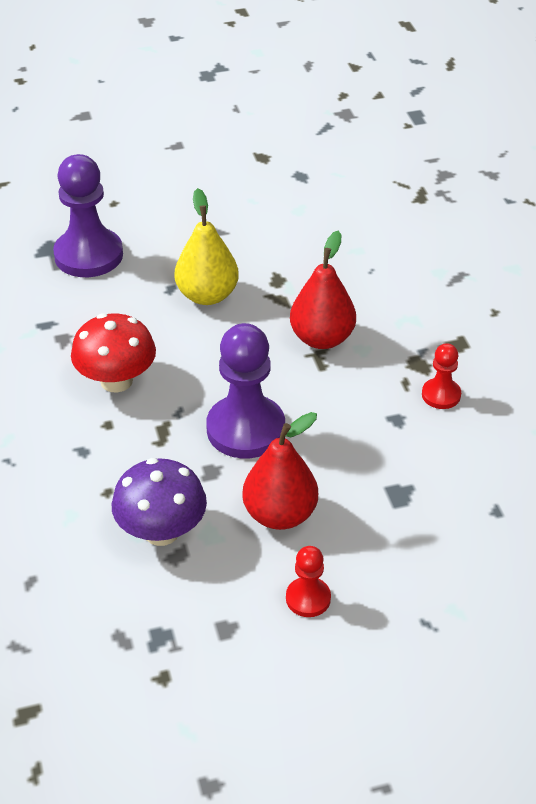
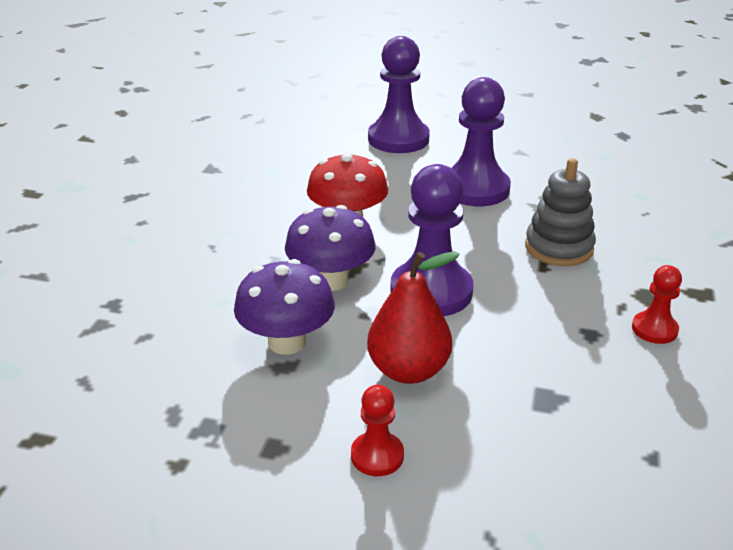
camera: 30 degrees right, 10 degrees down
yellow pear [175,188,239,305] -> purple pawn [452,77,511,206]
red pear [290,231,356,349] -> grey stacking toy [525,158,596,266]
none -> purple mushroom [285,205,376,291]

